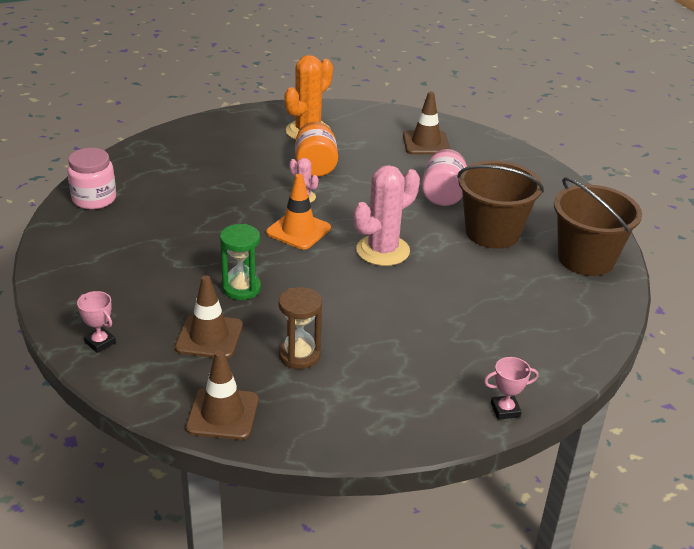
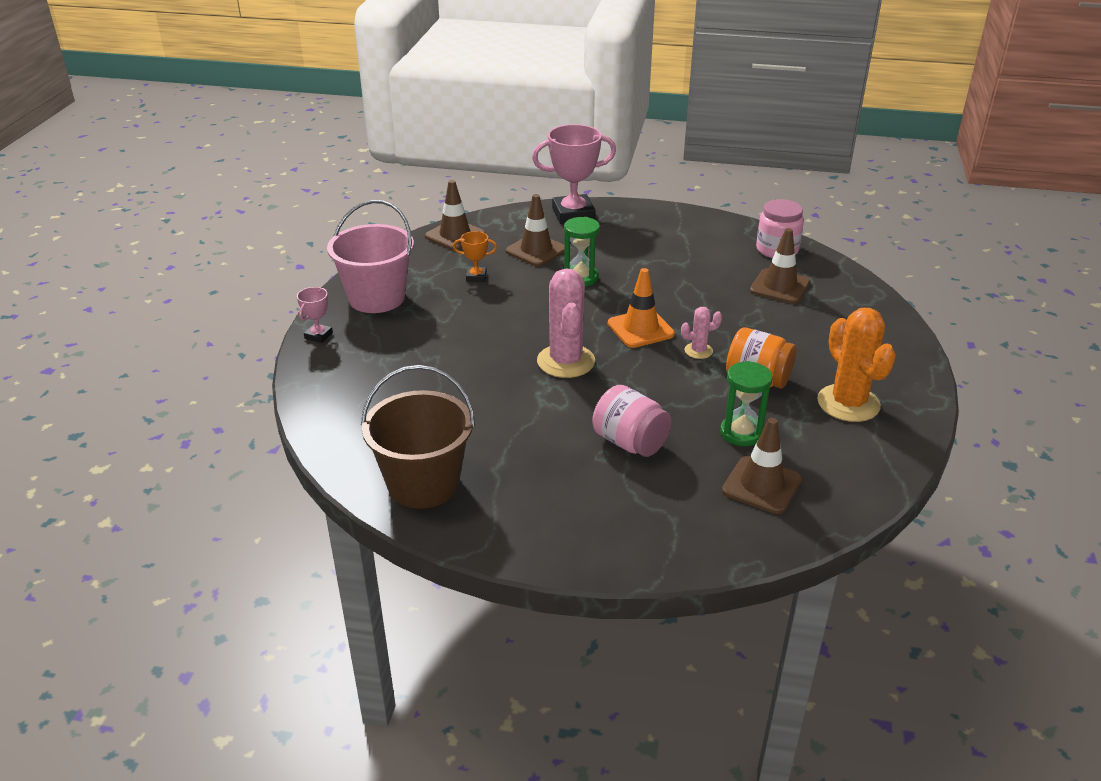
camera: 125 degrees right, 0 degrees up
pink trophy [77,291,116,353] -> pink trophy [532,124,616,224], size x2.10
brown hourglass [279,287,322,369] -> orange trophy [453,231,497,282]
brown bucket [457,160,544,249] -> none
none -> pink bucket [327,200,414,313]
none -> green hourglass [720,361,773,446]
none -> brown traffic cone [750,228,810,304]

